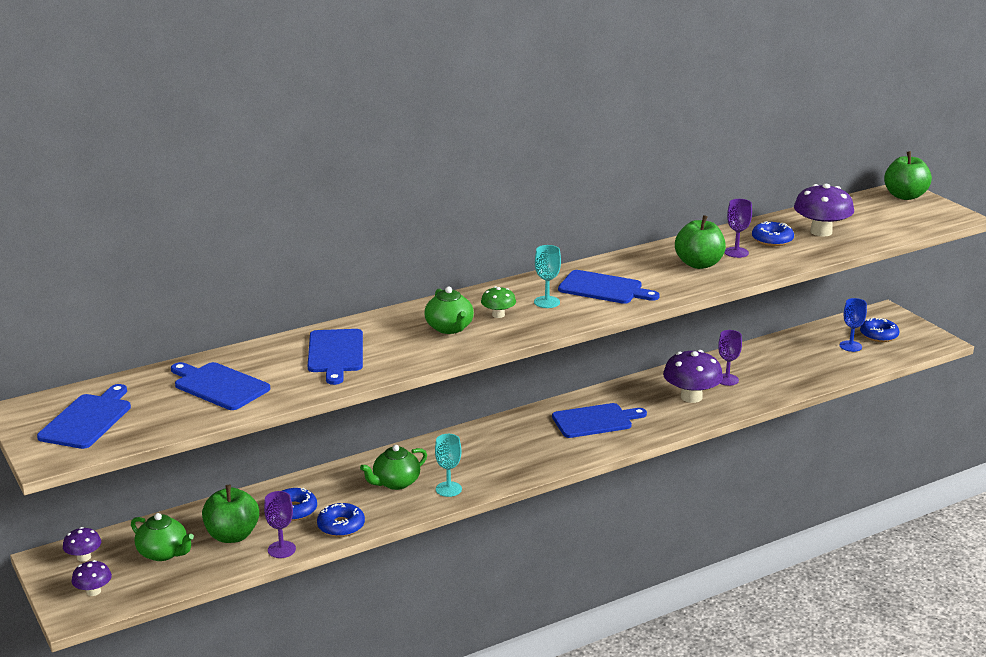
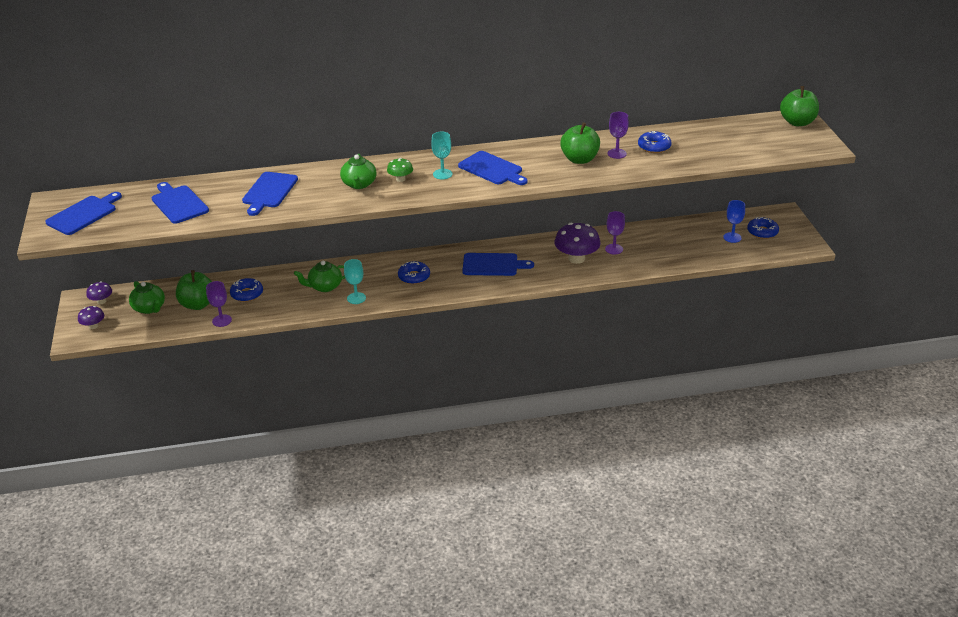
camera: 20 degrees right, 10 degrees up
blue donut [317,503,365,537] -> blue donut moved to [398,261,430,284]
purple mushroom [794,184,854,237] -> none

